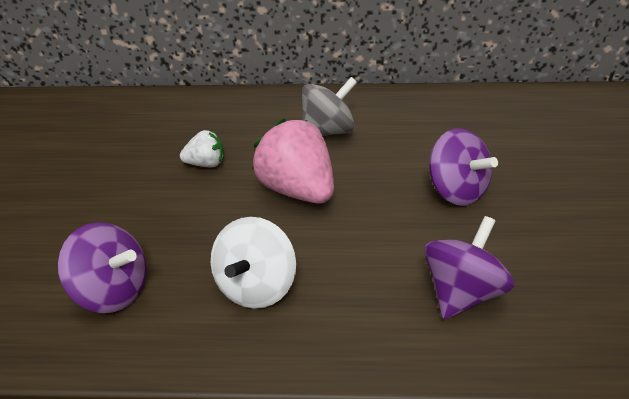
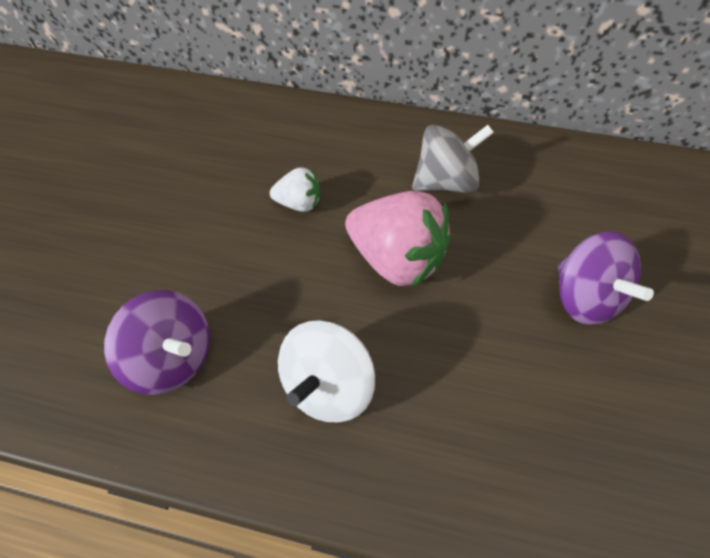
camera: 10 degrees right, 15 degrees up
pink strawberry [252,119,334,204] -> pink strawberry turned 150 degrees clockwise [345,191,451,288]
purple spinning top [424,216,514,319] -> none

